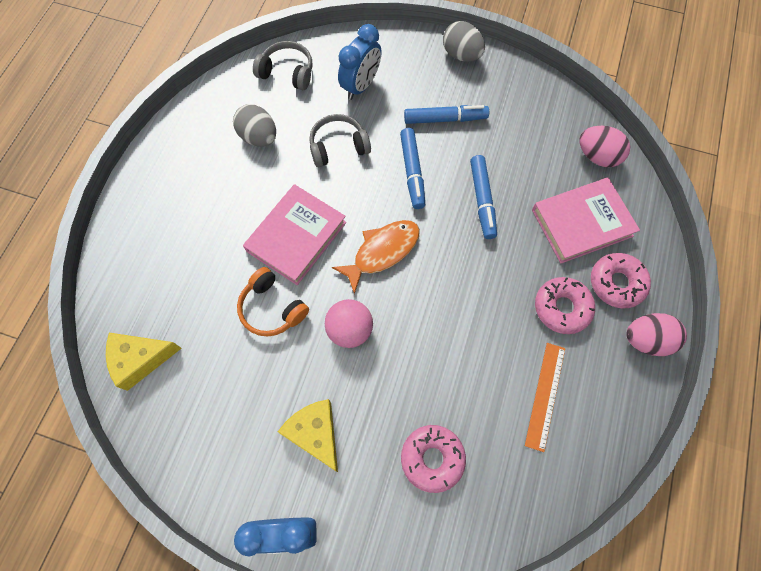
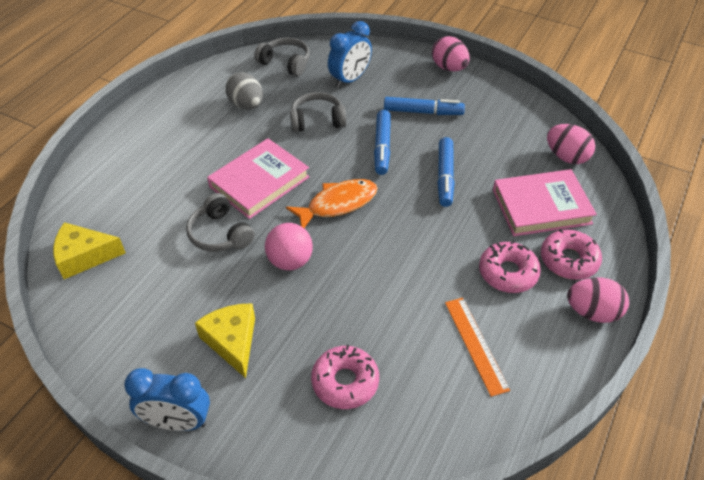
camera: 10 degrees right, 20 degrees down
orange headphones [237,267,309,337] -> grey headphones [186,193,255,252]
grey egg [443,21,485,62] -> pink egg [432,36,470,71]
orange ruler [525,343,565,452] -> orange ruler turned 45 degrees counterclockwise [445,298,510,397]

